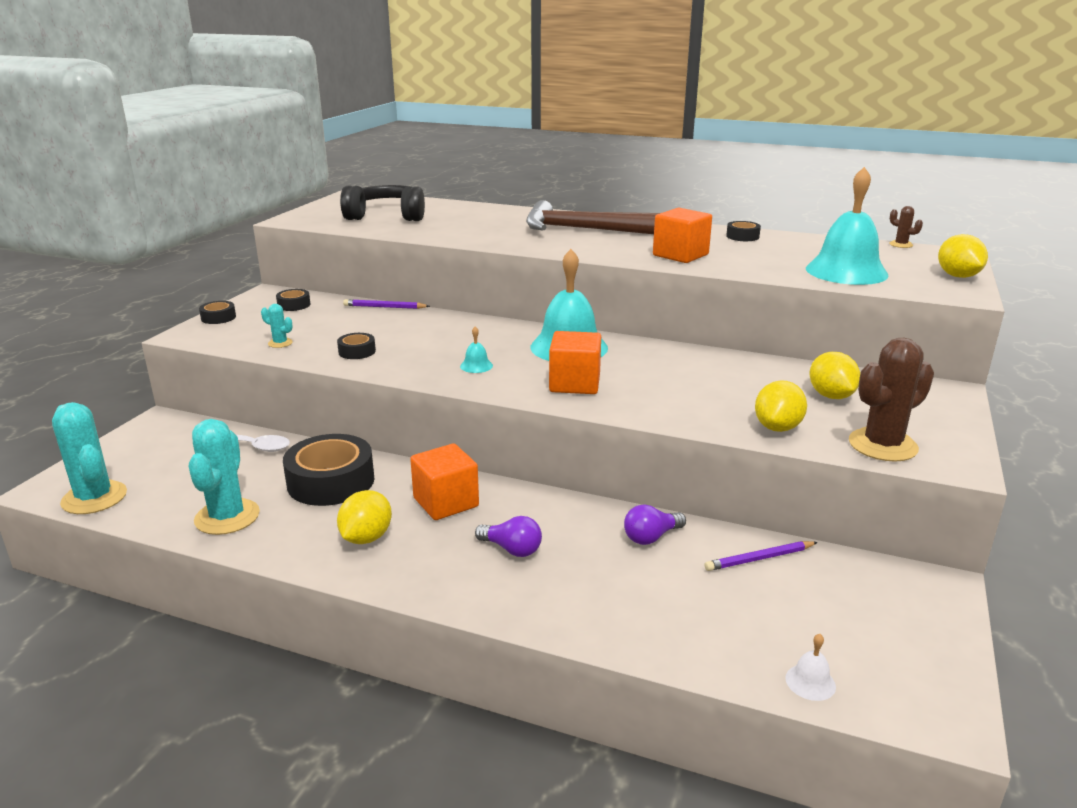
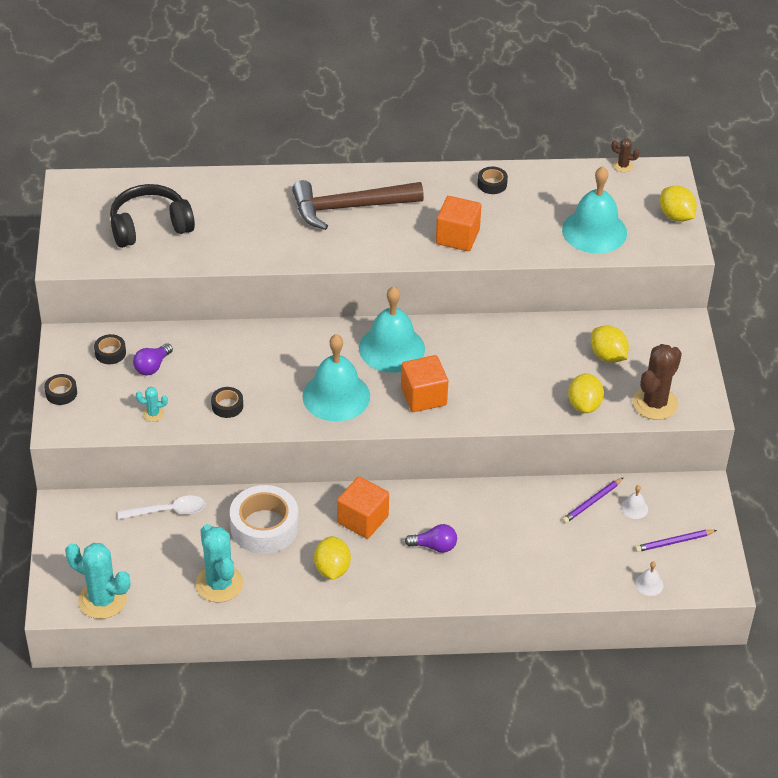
camera: 25 degrees left, 20 degrees up
black tape [283,434,375,506] -> white tape [230,485,299,554]
purple pencil [343,299,430,309] -> purple pencil moved to [635,530,717,552]
turquoise bell [460,327,493,373] -> turquoise bell [302,334,370,422], size x2.49
purple light bulb [624,504,686,545] -> purple light bulb moved to [133,343,173,375]
none -> white bell [621,485,648,519]

